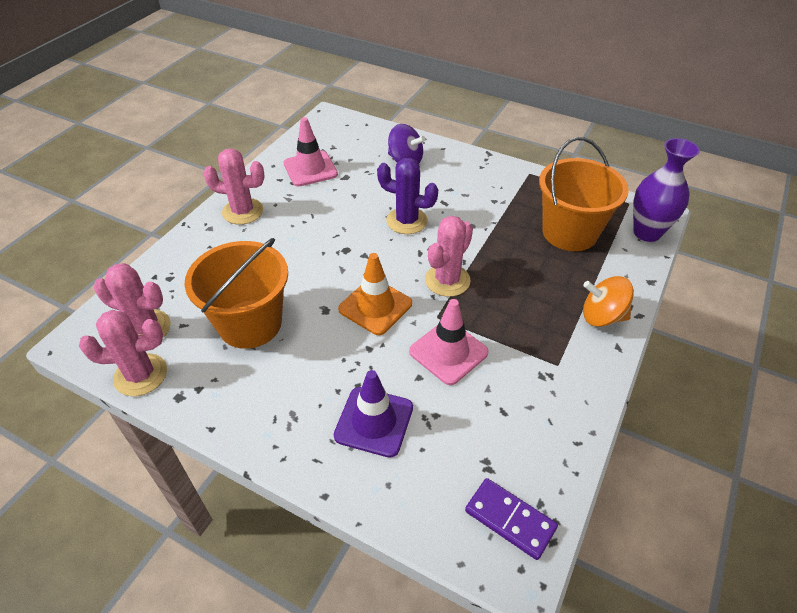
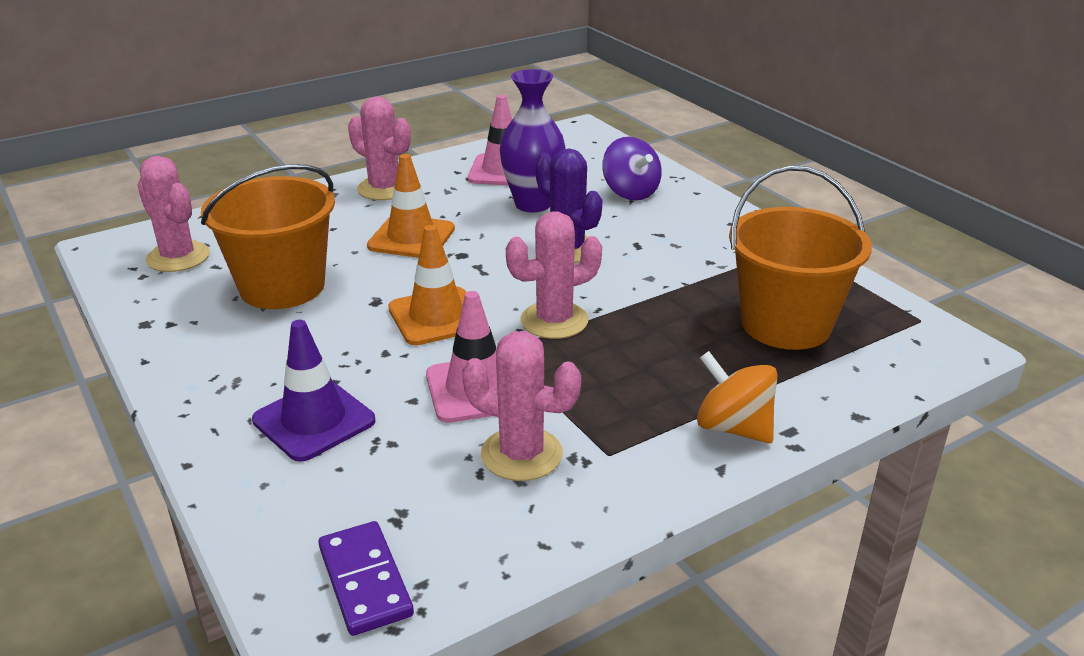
camera: 30 degrees right, 15 degrees down
pink cactus [79,310,167,396] -> pink cactus moved to [462,331,581,481]
purple vase [633,138,700,242] -> purple vase moved to [500,69,566,212]
none -> orange traffic cone [367,154,455,258]

